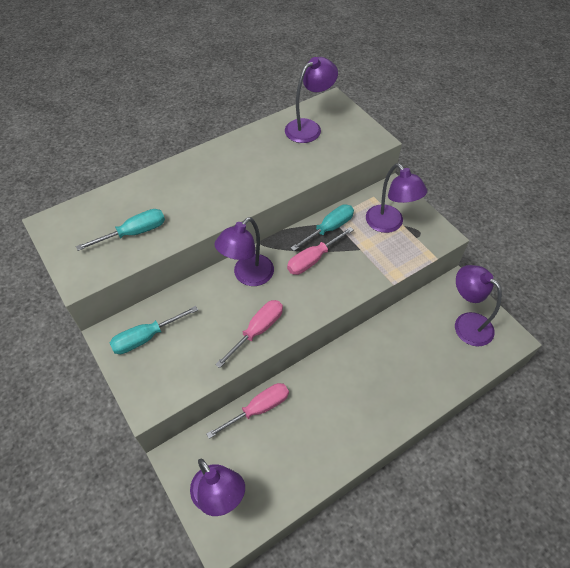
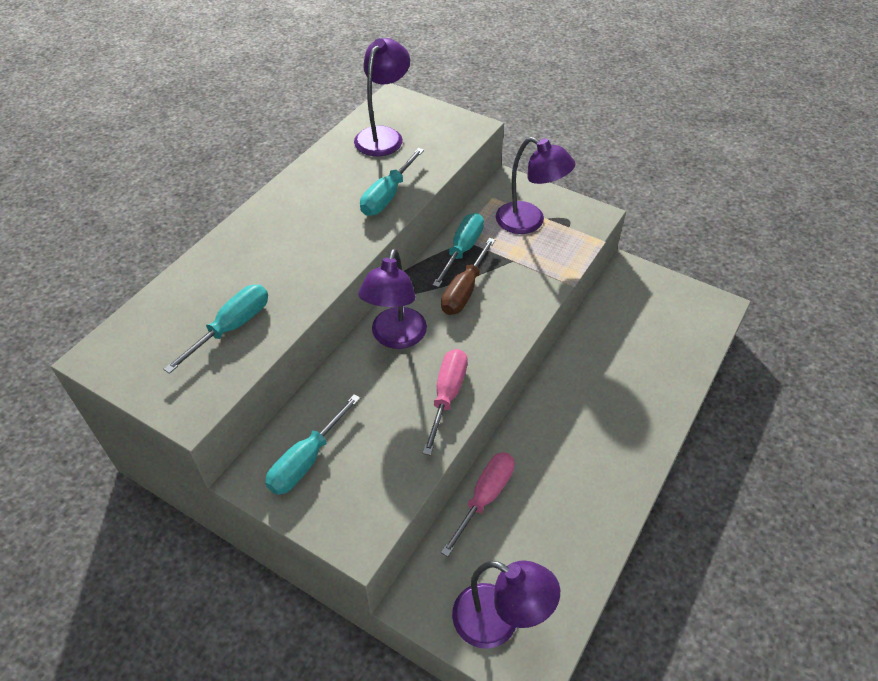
camera: 25 degrees left, 5 degrees down
pink screwdriver [287,227,353,275] -> brown screwdriver [441,238,495,315]
purple lamp [455,265,502,347] -> none
none -> turquoise screwdriver [360,148,424,216]

